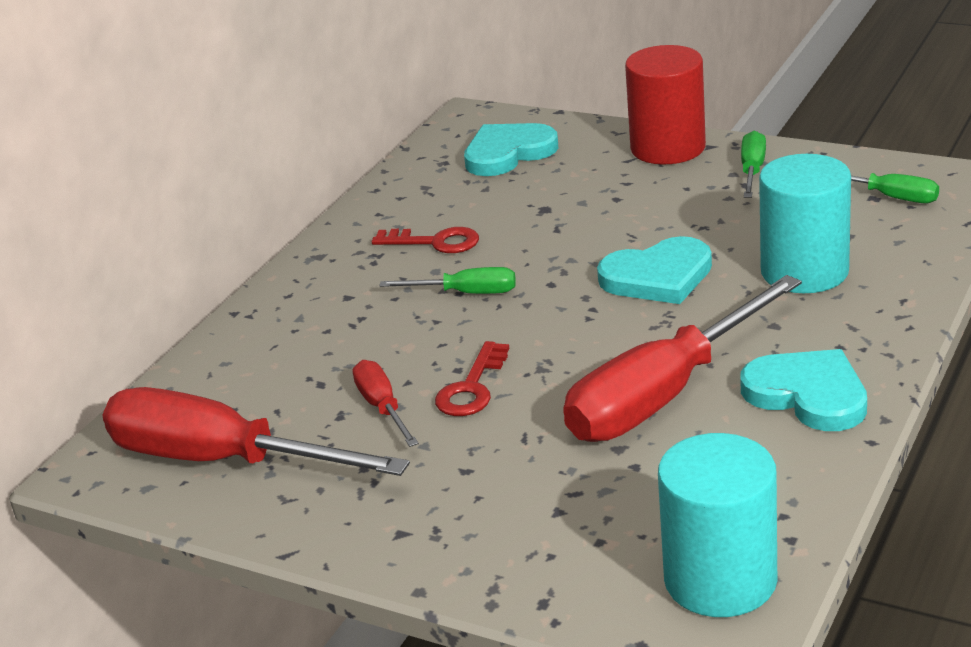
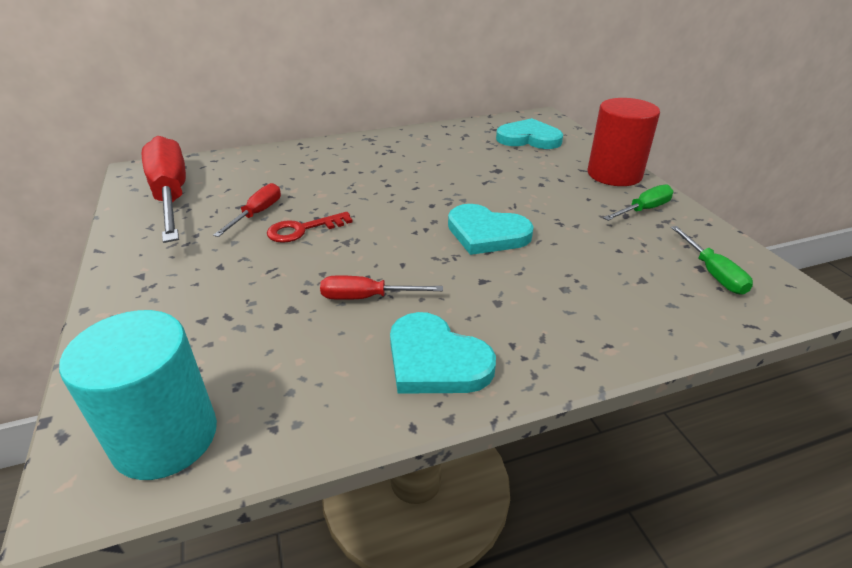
camera: 40 degrees right, 5 degrees up
red key [372,227,479,253] -> none
green screwdriver [379,267,516,294] -> none
red screwdriver [563,275,802,442] -> red screwdriver [320,275,443,300], size x0.47
turquoise heart [740,349,867,431] -> turquoise heart turned 135 degrees clockwise [390,312,496,394]
turquoise cylinder [759,154,851,293] -> none

